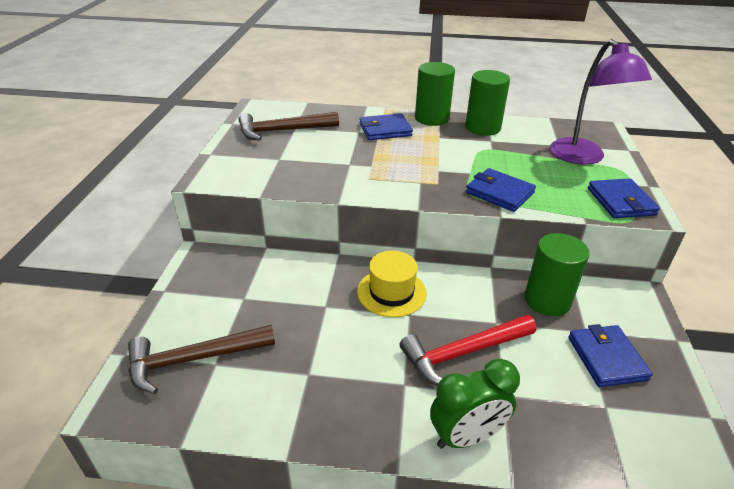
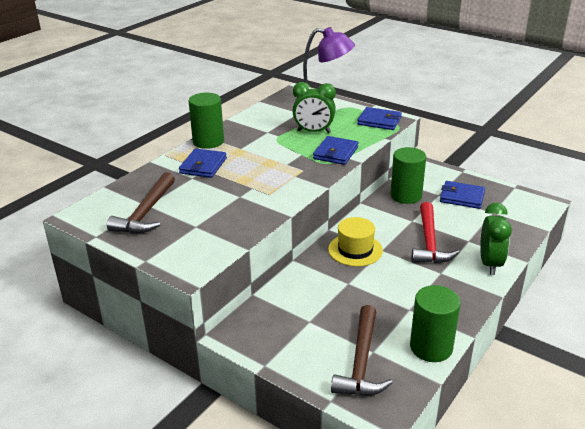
camera: 60 degrees left, 5 degrees down
green cylinder [465,70,510,136] -> green cylinder moved to [410,285,461,362]
blue wallet [466,168,536,212] -> blue wallet turned 45 degrees counterclockwise [313,136,358,165]
none -> green clock [293,82,336,133]

